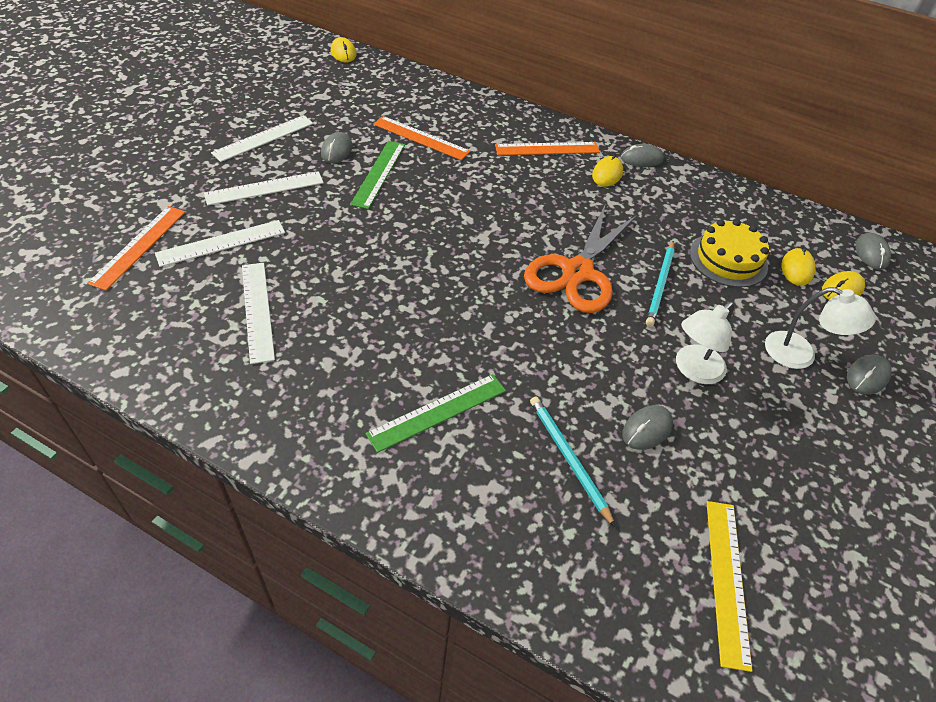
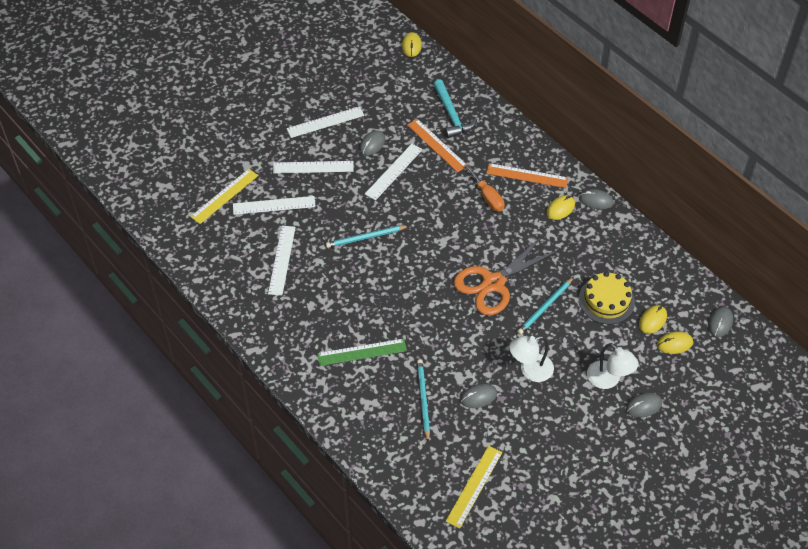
camera: 25 degrees right, 5 degrees up
orange ruler [87,206,185,291] -> yellow ruler [190,169,258,224]
green ruler [350,141,405,209] -> white ruler [365,144,423,200]
none -> turquoise pencil [326,226,409,248]
none -> turquoise hammer [433,80,477,138]
none -> orange screwdriver [465,165,505,212]

